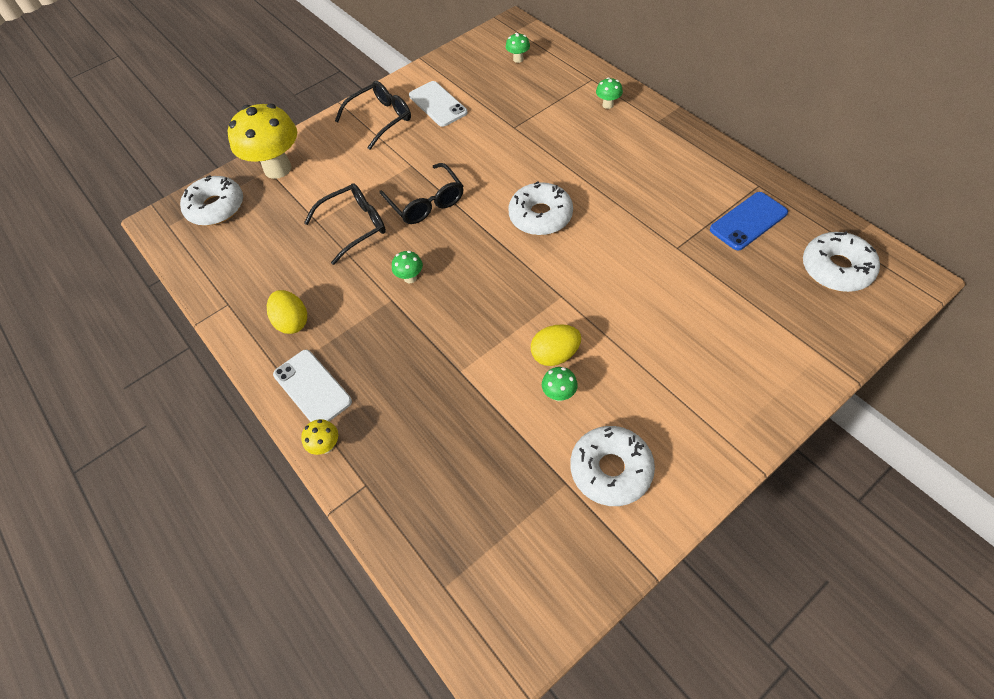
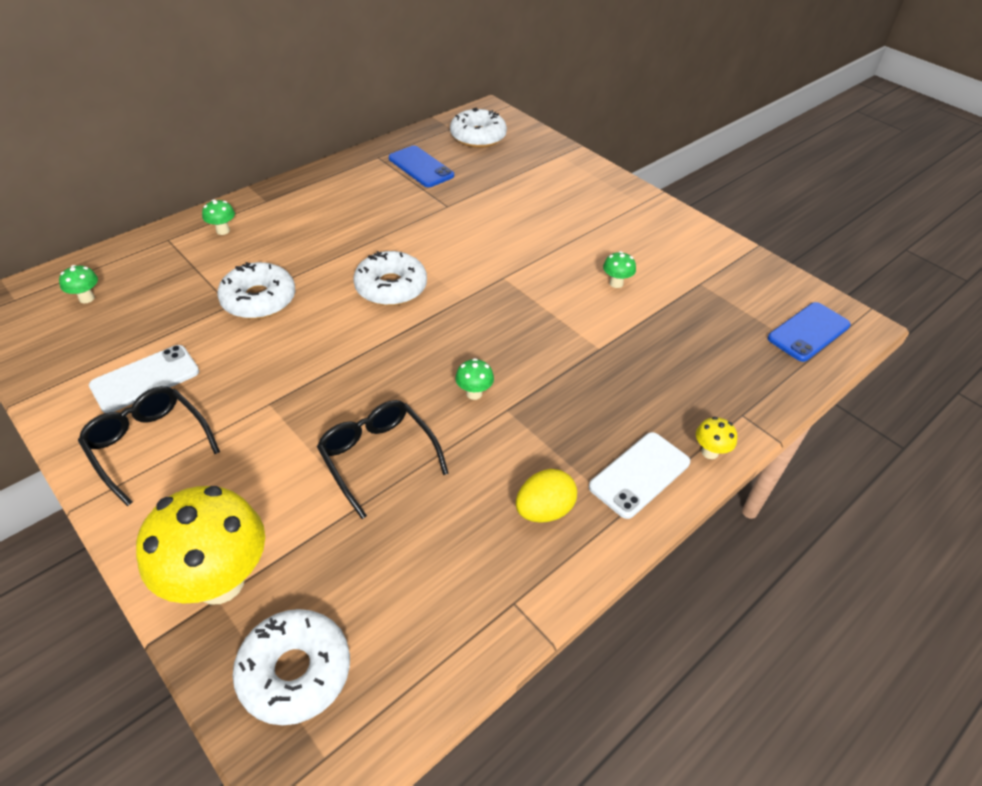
camera: 100 degrees left, 10 degrees down
black glasses [379,163,463,224] -> none
yellow egg [531,324,581,366] -> none
white donut [570,426,655,506] -> white donut moved to [217,262,295,319]
none -> blue phone [768,302,851,362]

